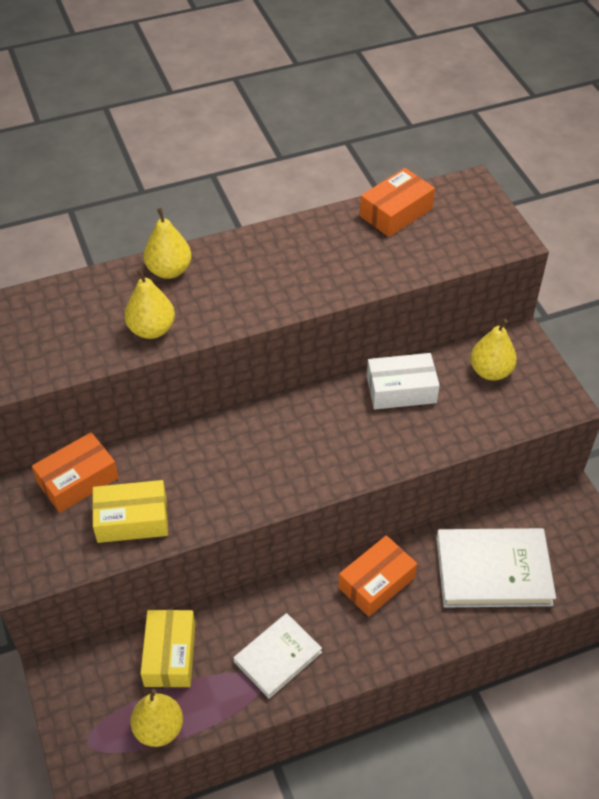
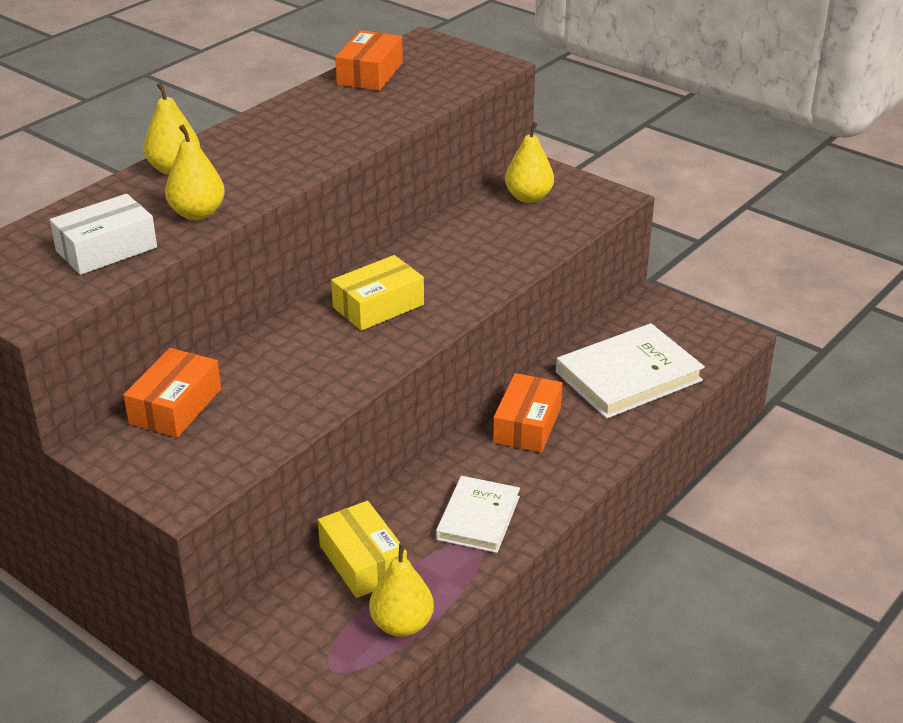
camera: 30 degrees left, 15 degrees down
yellow box [92,480,168,543] -> yellow box moved to [331,255,424,331]
white box [367,353,440,410] -> white box moved to [50,194,157,275]

